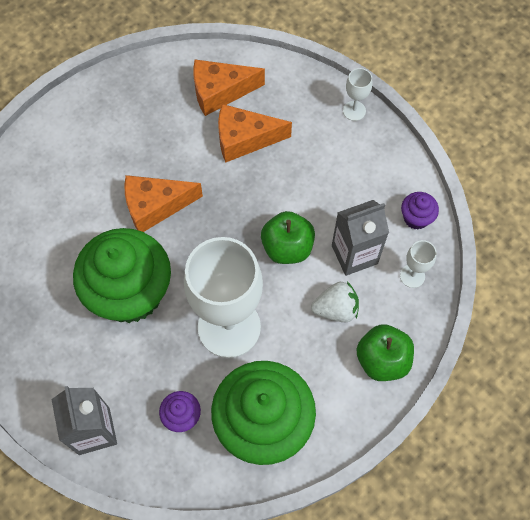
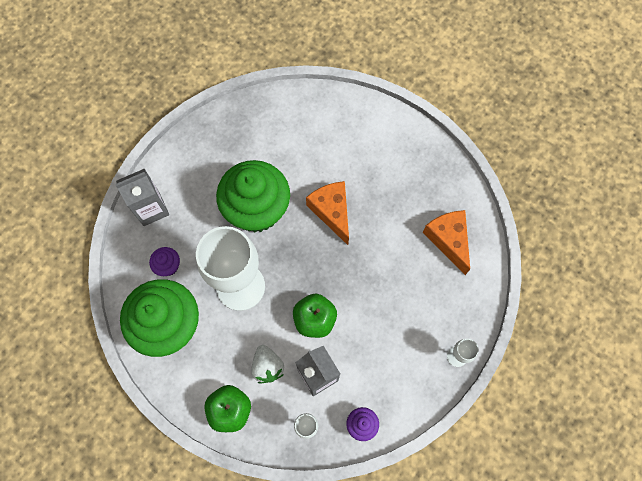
camera: 80 degrees right, 5 degrees up
orange cheese [218,104,292,163] -> none

